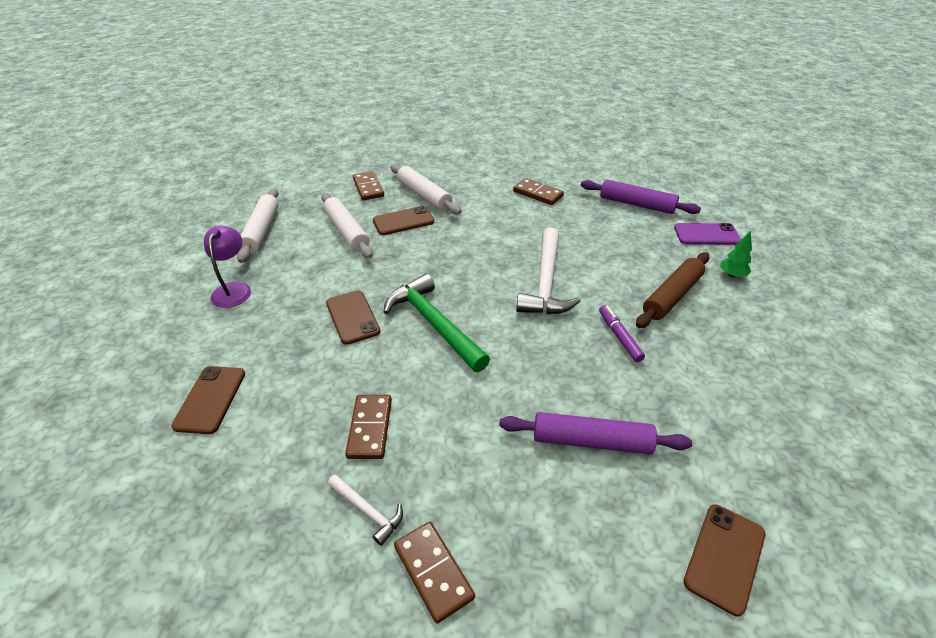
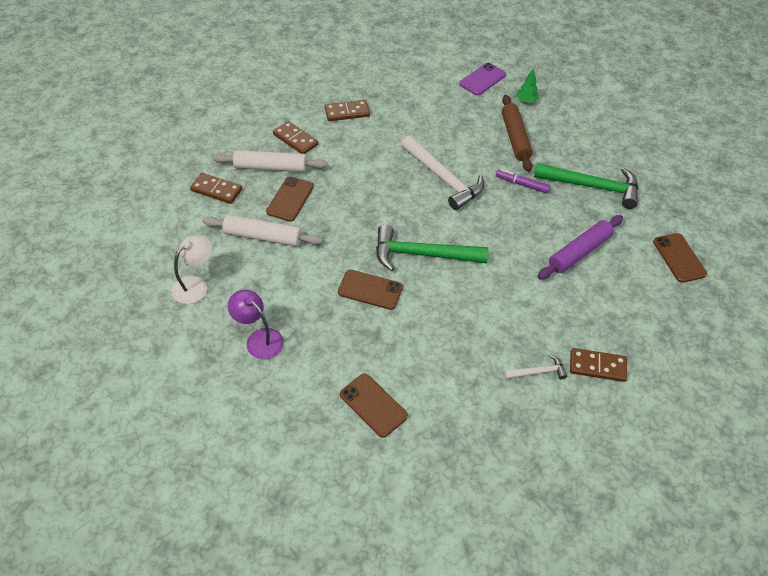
camera: 50 degrees left, 10 degrees up
white rolling pin [237,188,279,263] -> white lamp [172,235,212,304]
brown domino [345,395,392,459] -> brown domino moved to [273,121,318,154]
purple rolling pin [581,180,701,214] -> none
none -> green hammer [534,163,638,209]

